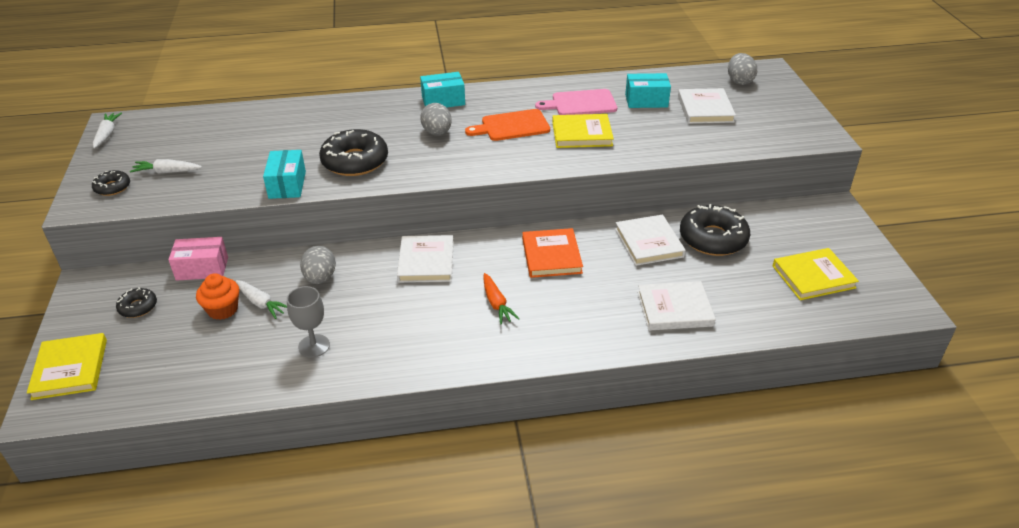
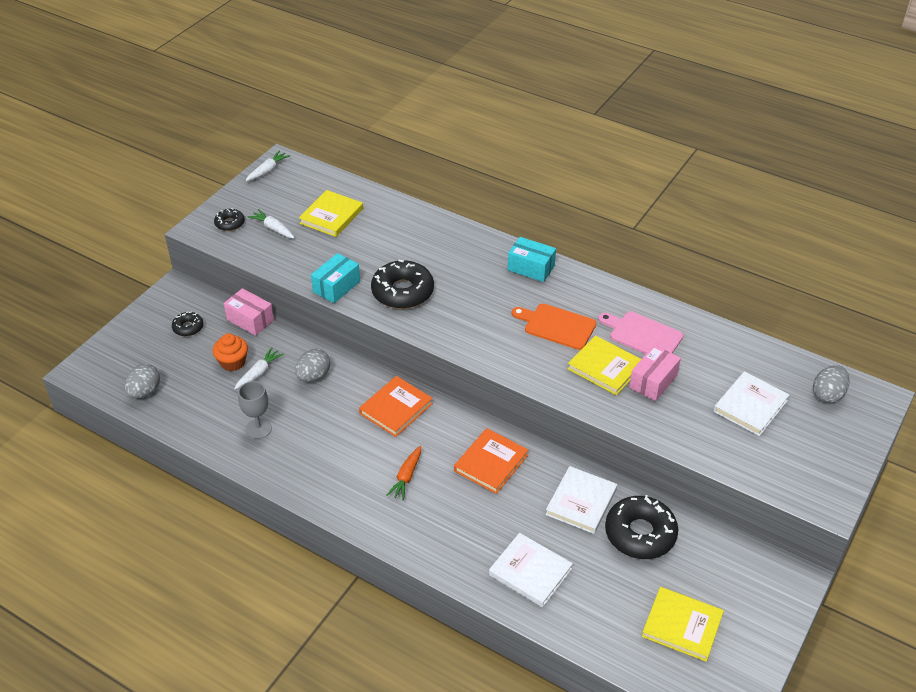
camera: 40 degrees right, 5 degrees up
yellow book [27,333,107,400] -> yellow book moved to [299,190,363,237]
white carrot [236,280,287,319] -> white carrot turned 135 degrees counterclockwise [234,347,284,390]
white book [397,235,454,283] -> orange book [359,376,433,437]
grey egg [420,103,452,136] -> grey egg moved to [125,364,160,399]
turquoise box [625,73,671,108] -> none
none -> pink box [629,345,681,401]

